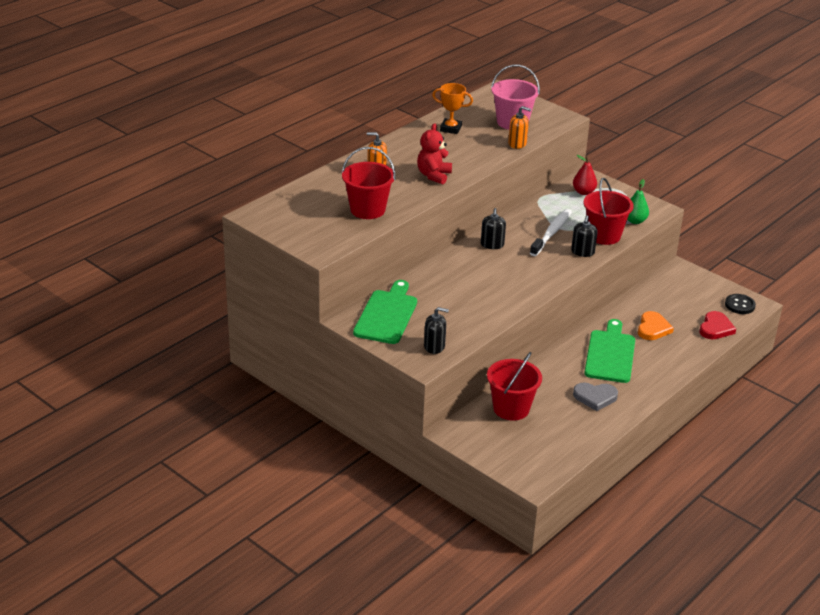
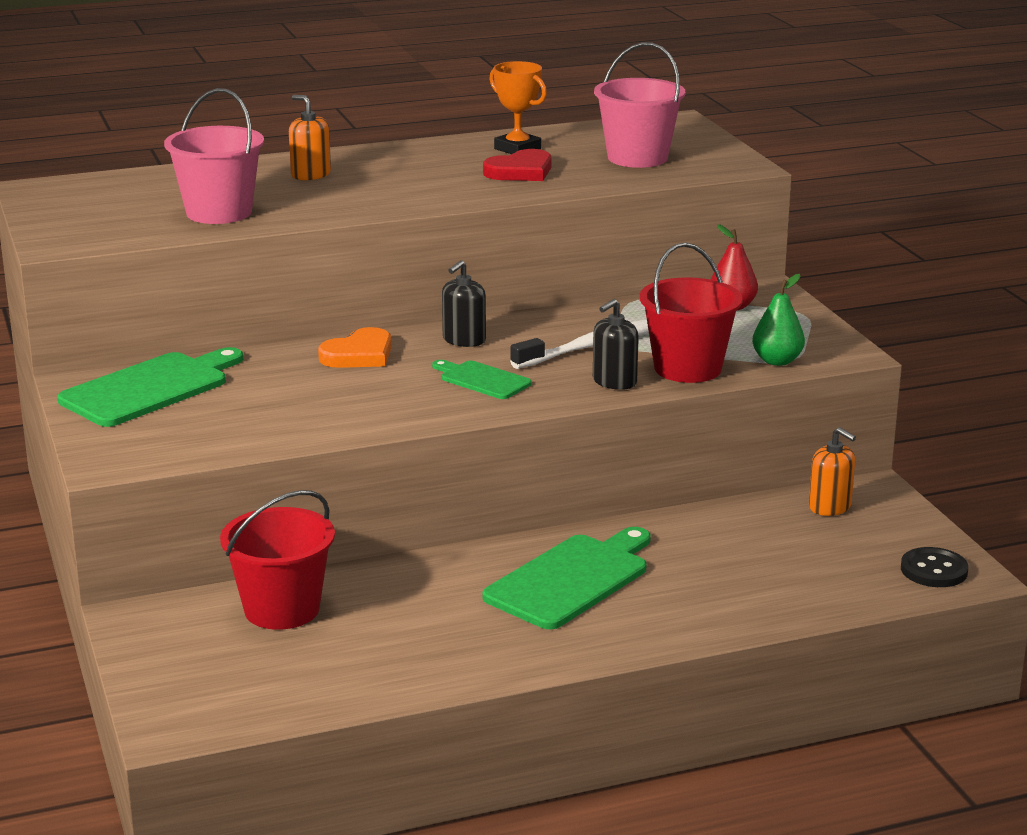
camera: 30 degrees right, 10 degrees down
red bucket [342,147,395,219] -> pink bucket [164,88,264,224]
red teddy bear [417,124,452,184] -> none
black soap dispenser [424,307,449,354] -> none
orange soap dispenser [508,106,531,149] -> orange soap dispenser moved to [809,427,856,516]
grey heart [573,382,618,411] -> none
orange heart [638,311,674,340] -> orange heart moved to [318,327,392,368]
red heart [699,311,736,339] -> red heart moved to [483,149,552,181]
none -> green cutting board [432,360,532,399]

